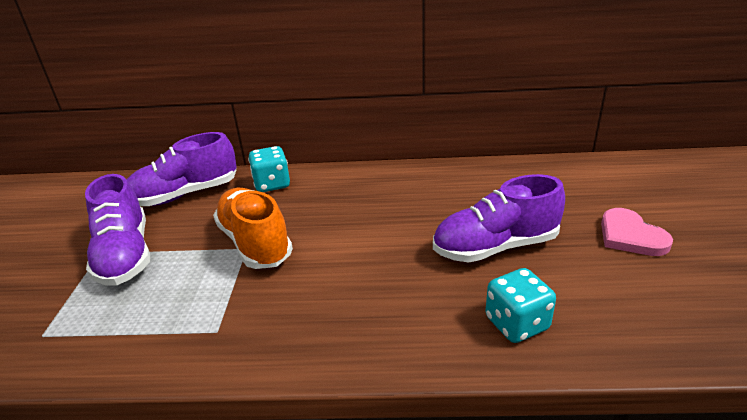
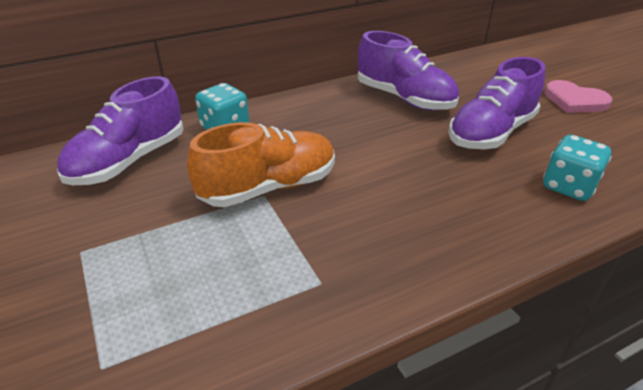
camera: 30 degrees left, 5 degrees up
purple shoe [85,174,150,285] -> purple shoe moved to [358,31,459,111]
orange shoe [213,188,293,269] -> orange shoe turned 120 degrees clockwise [187,122,335,207]

